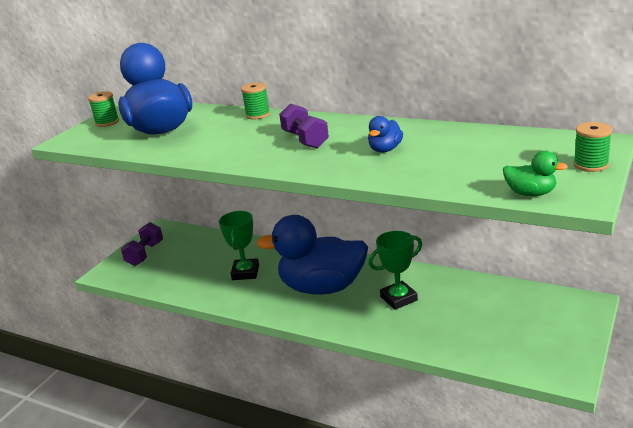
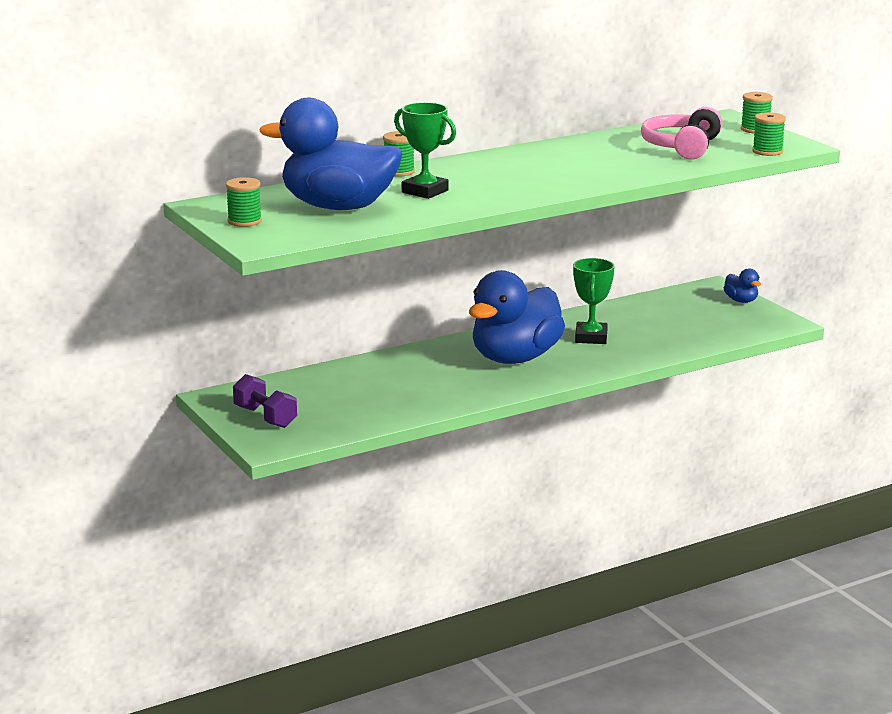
camera: 60 degrees left, 5 degrees down
green trophy [219,211,259,280] -> green trophy moved to [394,102,456,199]
purple dumbbell [279,103,329,148] -> none
blue duck [368,116,403,152] -> blue duck moved to [724,268,761,303]
green duck [503,151,568,196] -> green spool [752,112,786,156]
none -> pink headphones [641,107,722,160]

